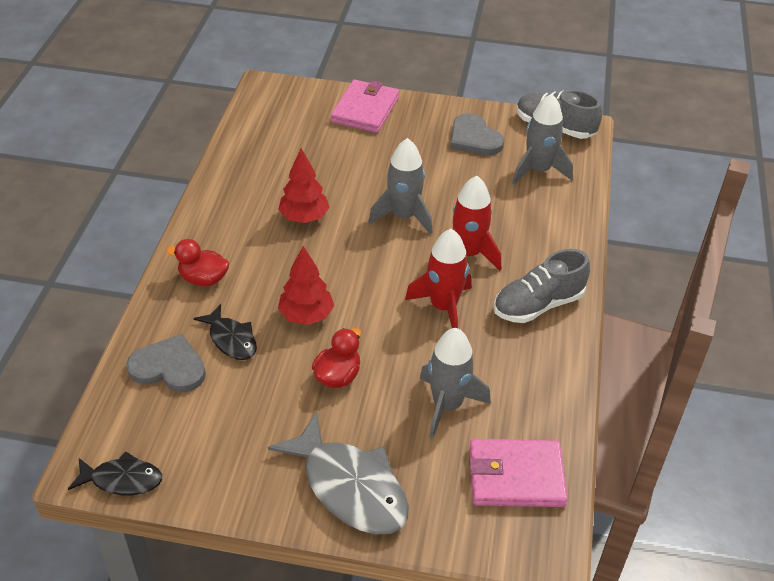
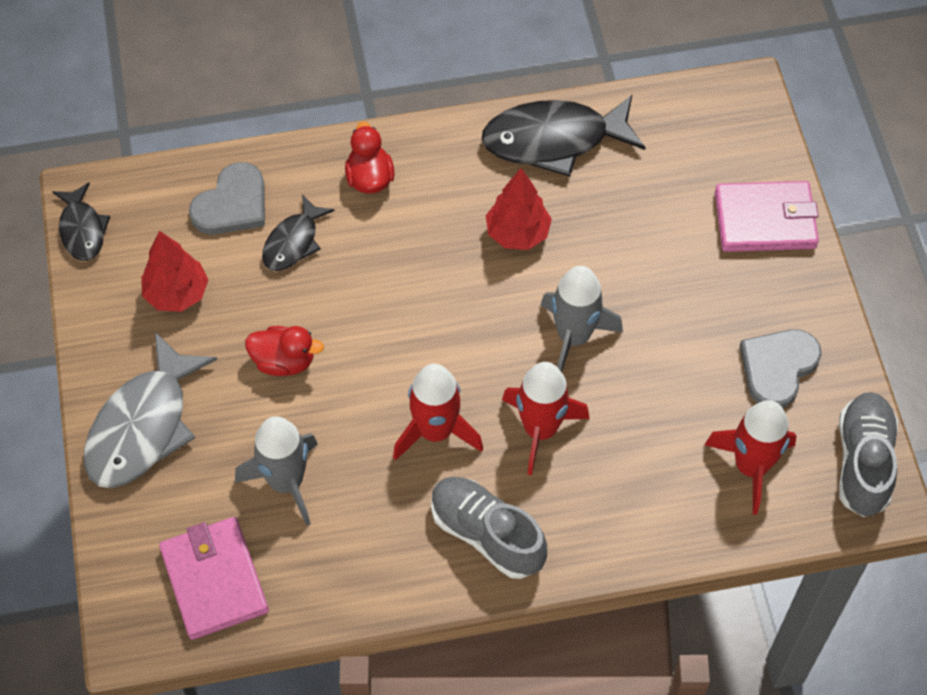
camera: 70 degrees right, 15 degrees up
grey heart [126,334,206,392] -> grey heart turned 45 degrees clockwise [189,162,265,234]
red tree [278,246,334,325] -> red tree moved to [141,231,209,312]
grey rocket [512,93,573,185] -> red rocket [705,400,796,515]
none -> black fish [482,95,646,177]

